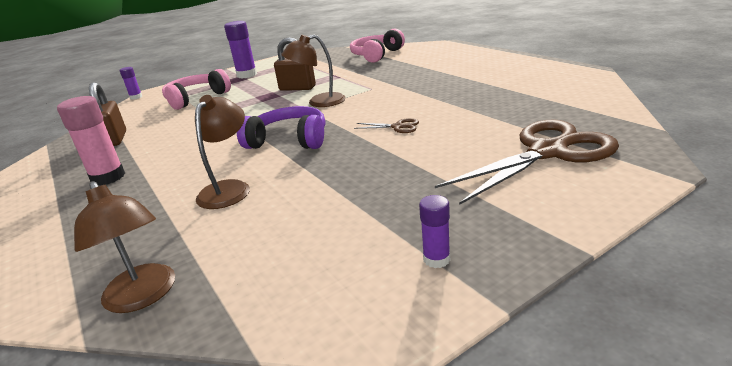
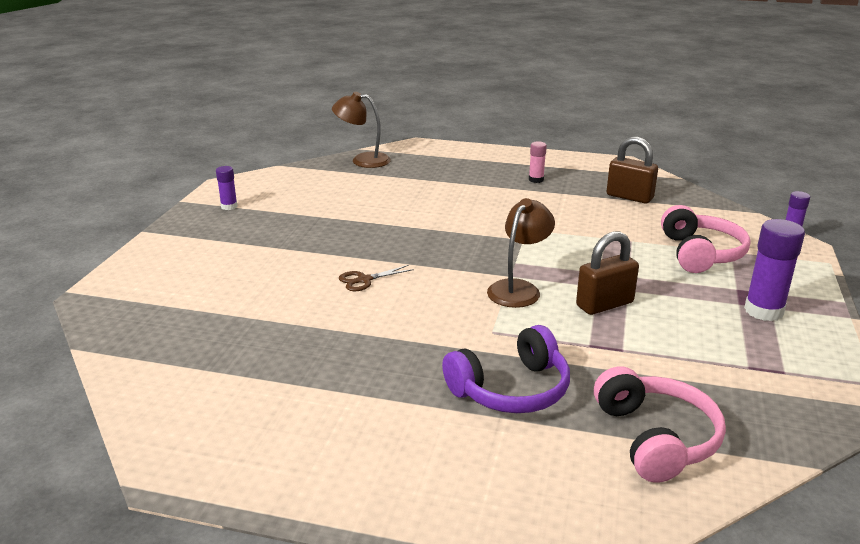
camera: 135 degrees right, 0 degrees up
pink glue stick [57,96,125,186] -> pink glue stick [529,141,547,183], size x0.55
brown lamp [195,95,250,209] -> none
purple headphones [237,106,325,149] -> purple headphones moved to [442,325,570,413]
brown scissors [435,119,619,205] -> none

